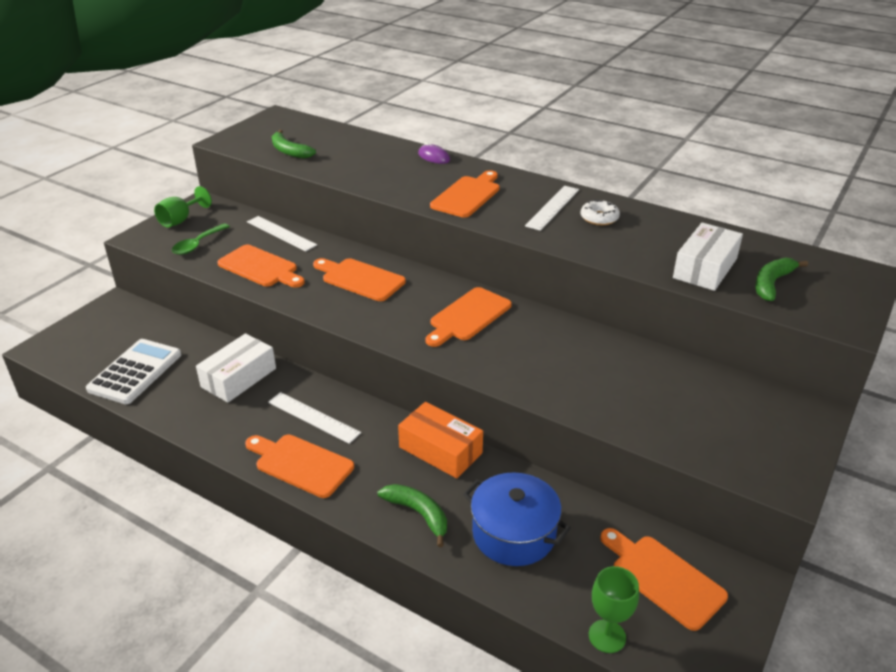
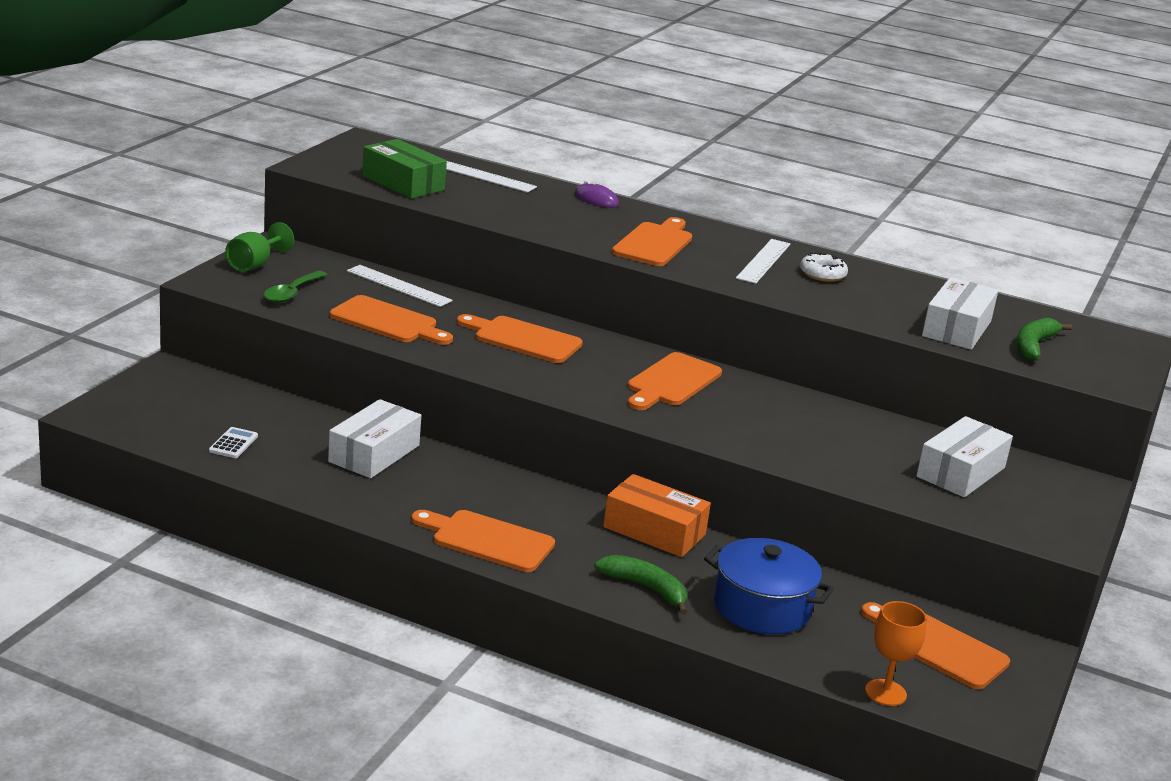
camera: 10 degrees left, 10 degrees down
white calculator [86,339,181,404] -> white calculator [209,427,258,458], size x0.45
white ruler [268,392,361,444] -> white ruler moved to [446,161,537,193]
green banana [272,130,316,159] -> green box [362,139,447,199]
green goblet [589,566,639,653] -> orange goblet [865,601,927,706]
none -> white box [916,416,1013,497]

